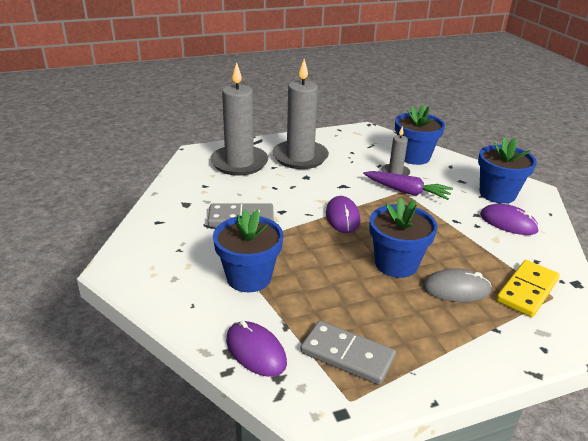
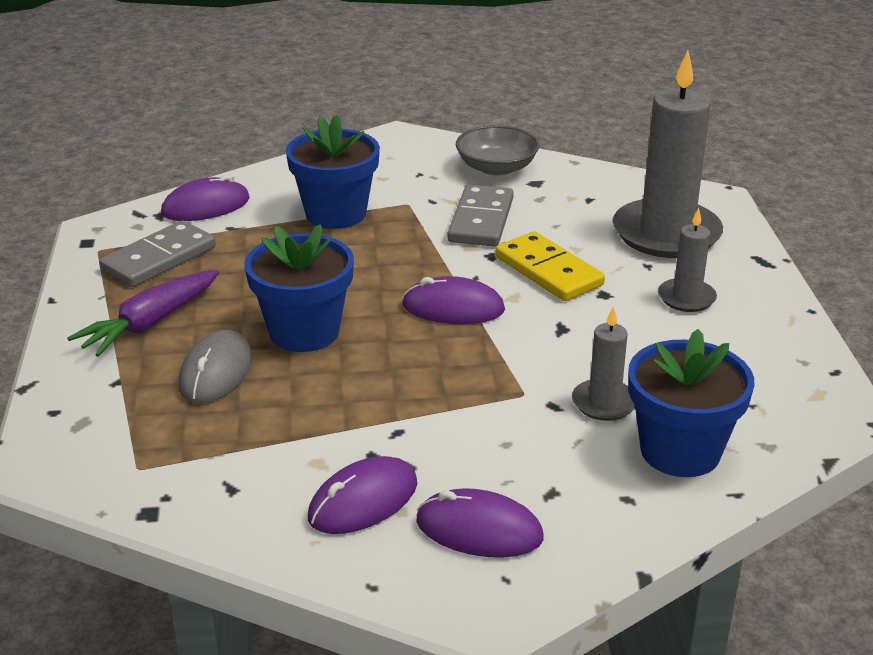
camera: 105 degrees right, 0 degrees up
grey candle [272,59,329,169] -> grey candle [658,208,717,312], size x0.49
purple carrot [363,171,453,200] -> purple carrot moved to [67,270,219,357]
blue flower pot [478,137,537,204] -> purple mouse [416,488,544,558]
yellow domino [496,260,560,317] -> yellow domino moved to [495,231,605,301]
none -> grey bowl [456,125,539,176]

